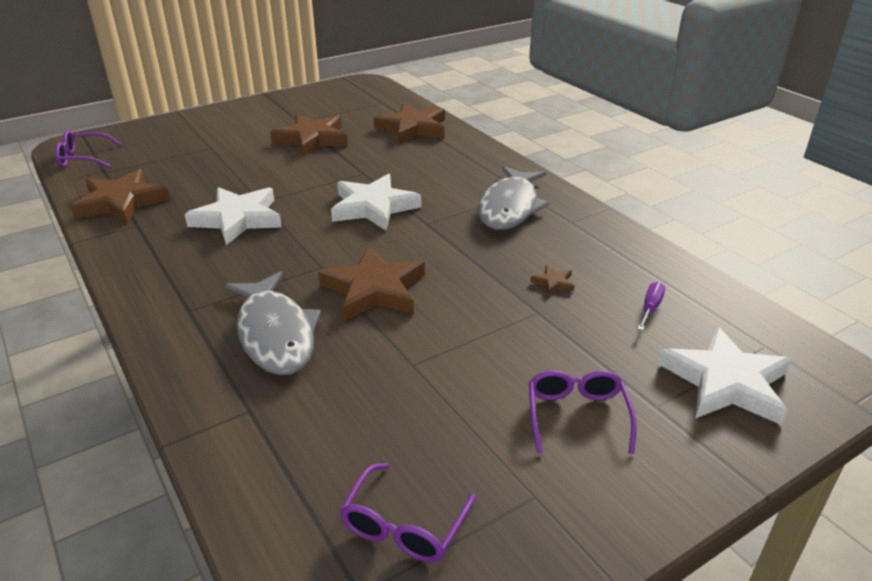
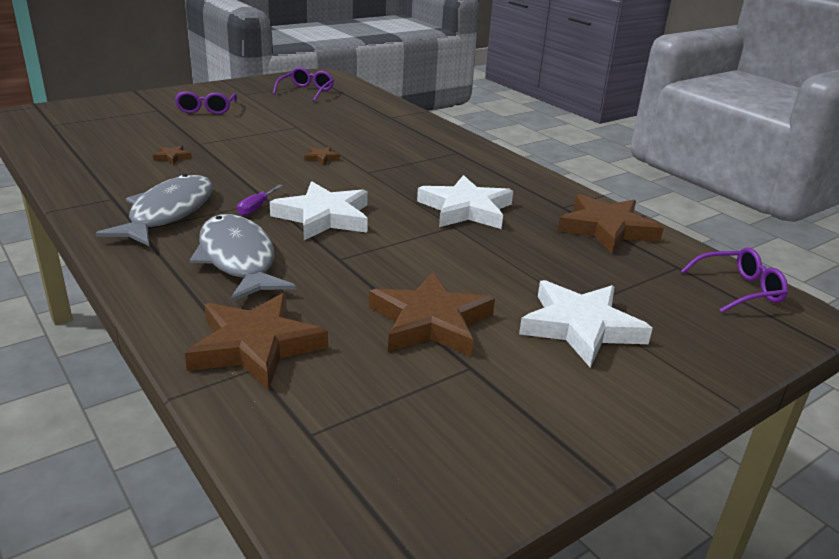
camera: 175 degrees right, 5 degrees down
grey fish [225,271,321,375] -> grey fish moved to [190,214,296,302]
brown star [318,246,425,321] -> brown star [304,147,340,165], size x0.41
purple screwdriver [637,282,665,330] -> purple screwdriver moved to [237,184,283,216]
white star [659,326,792,425] -> white star moved to [519,280,653,368]

